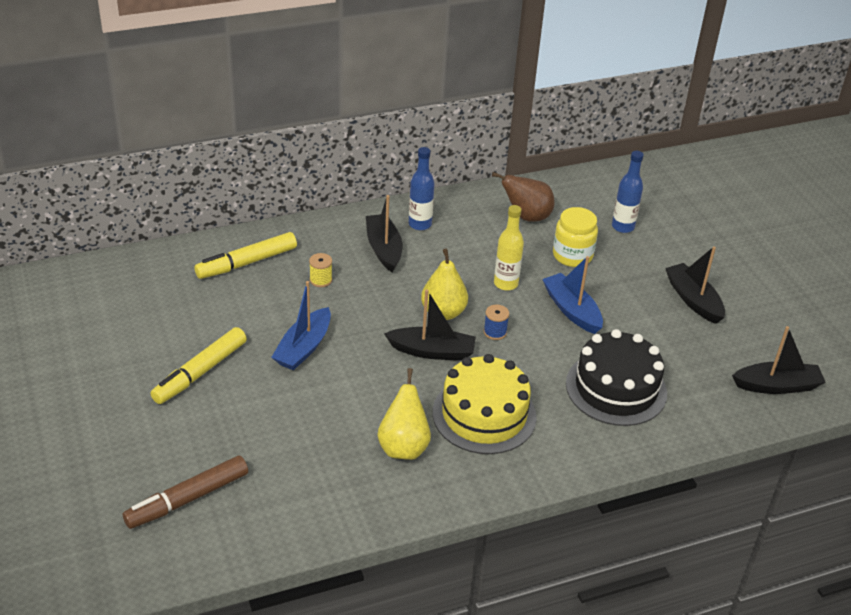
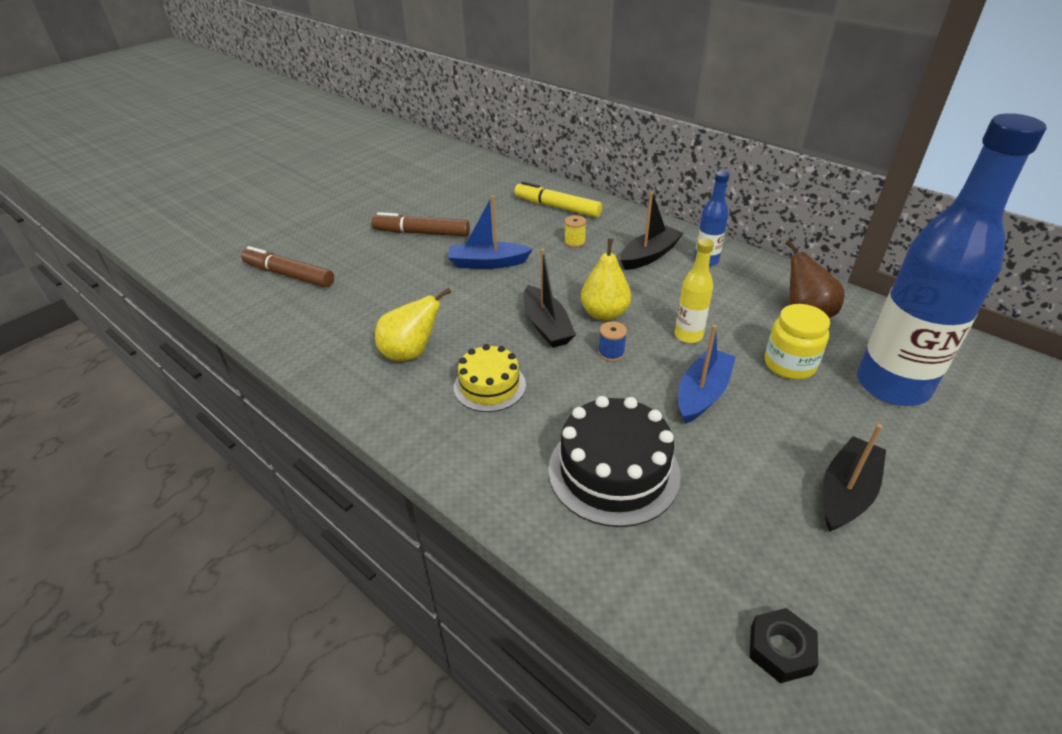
camera: 65 degrees right, 0 degrees up
yellow marker [150,327,247,404] -> brown marker [371,212,470,236]
yellow cake [433,354,537,454] -> yellow cake [454,344,526,412], size x0.63
blue bottle [612,151,644,233] -> blue bottle [857,113,1046,406], size x2.25
black boat [732,326,826,394] -> black nut [750,608,818,683]

